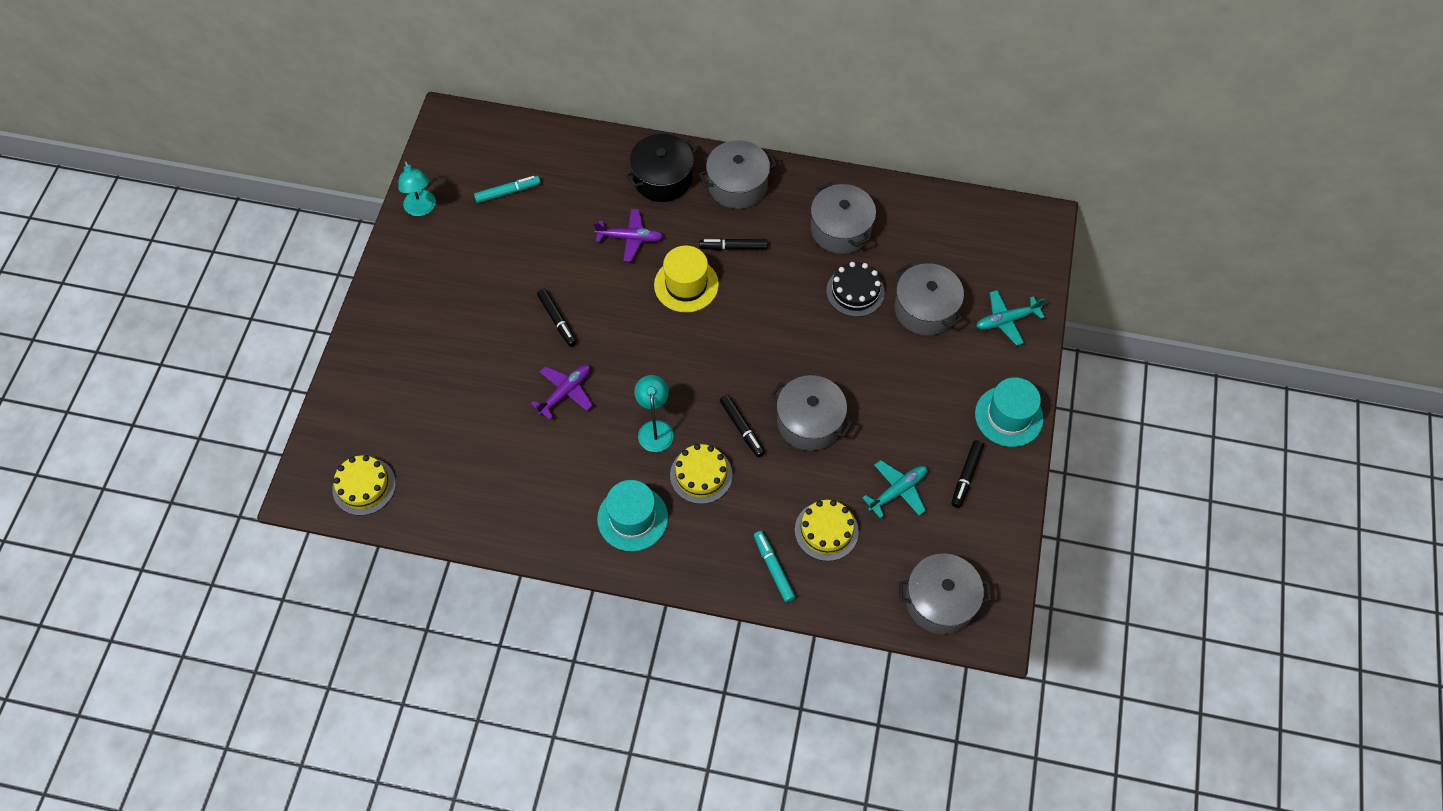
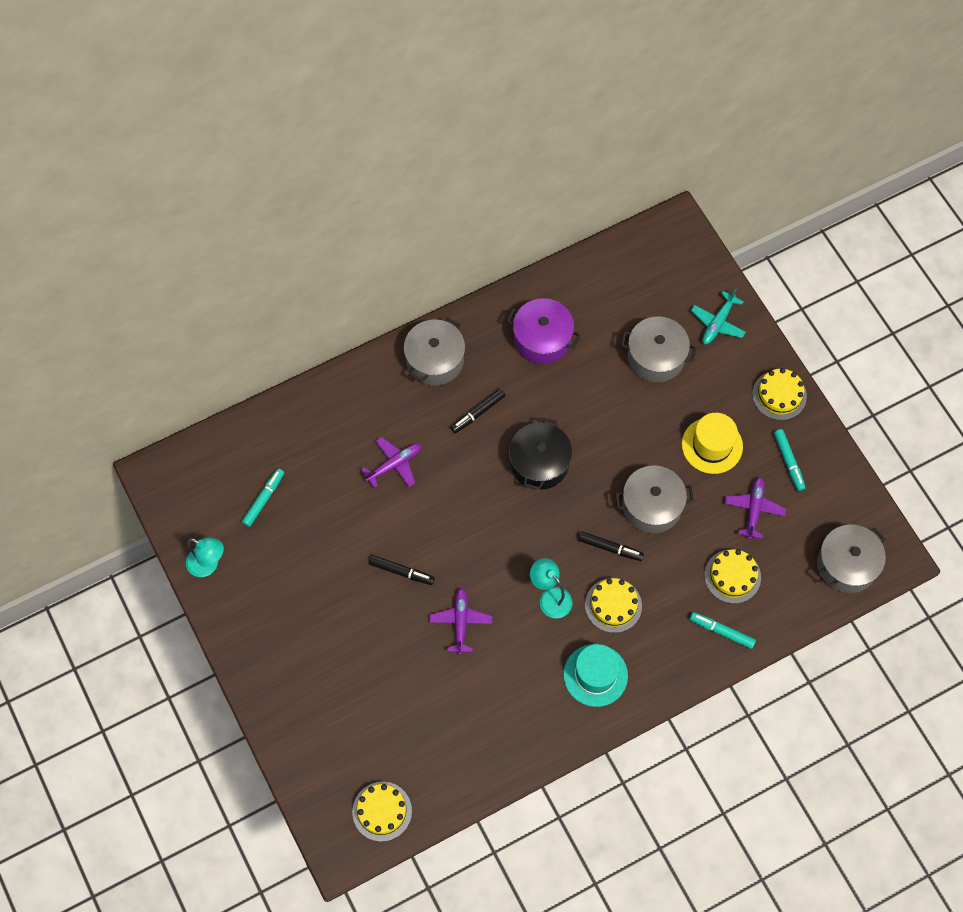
camera: 40 degrees left, 5 degrees up
black pot [626,134,698,202] -> black pot moved to [509,418,572,490]
yellow hat [654,246,719,313] -> yellow hat moved to [682,413,743,474]
grey pot [811,182,876,254] -> purple pot [507,298,581,364]
black cake [826,262,885,317] -> none
turquoise plane [862,460,927,518] -> purple plane [724,477,786,539]
black marker [952,440,984,508] -> turquoise marker [774,429,806,491]
turquoise hat [975,377,1044,447] -> yellow cake [752,368,807,420]

